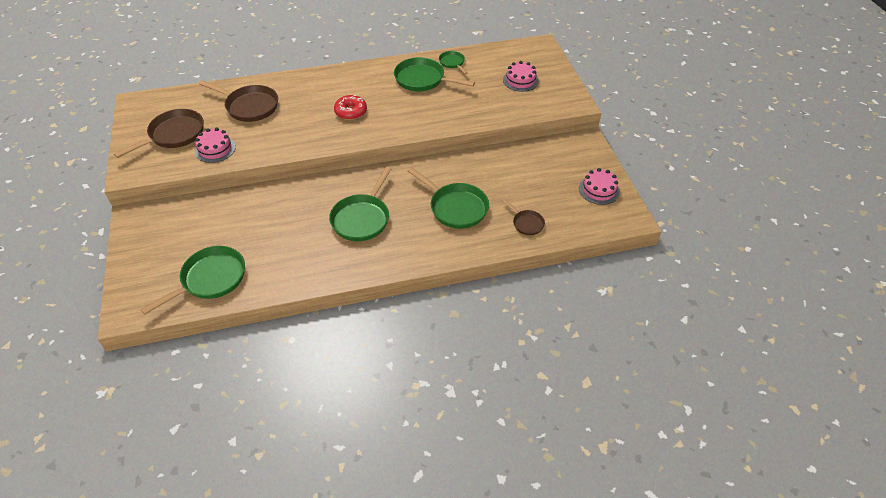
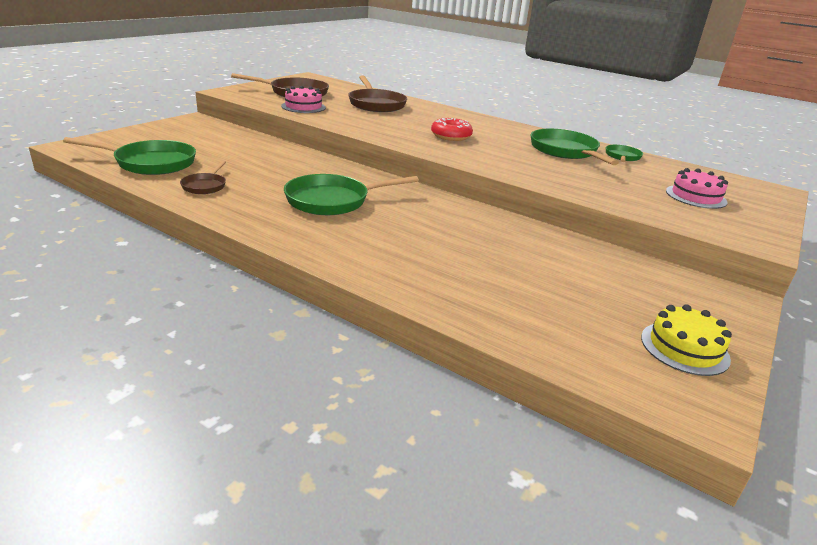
camera: 45 degrees right, 20 degrees down
green pan [408,167,489,229] -> none
brown pan [502,199,545,235] -> brown pan moved to [180,161,226,194]
pink cake [579,168,620,205] -> yellow cake [641,304,732,376]

